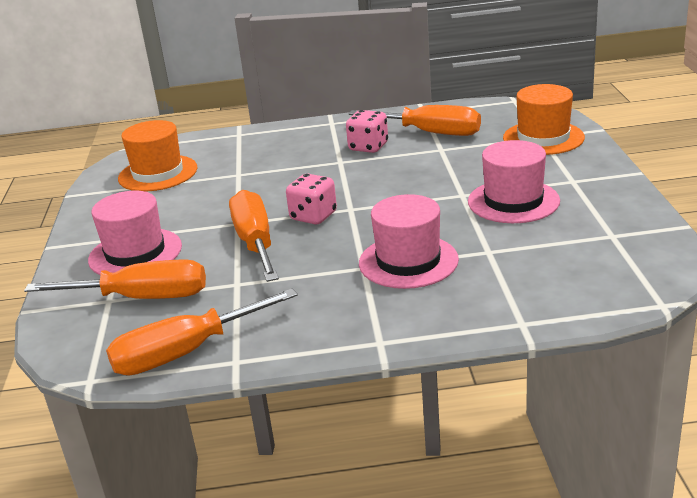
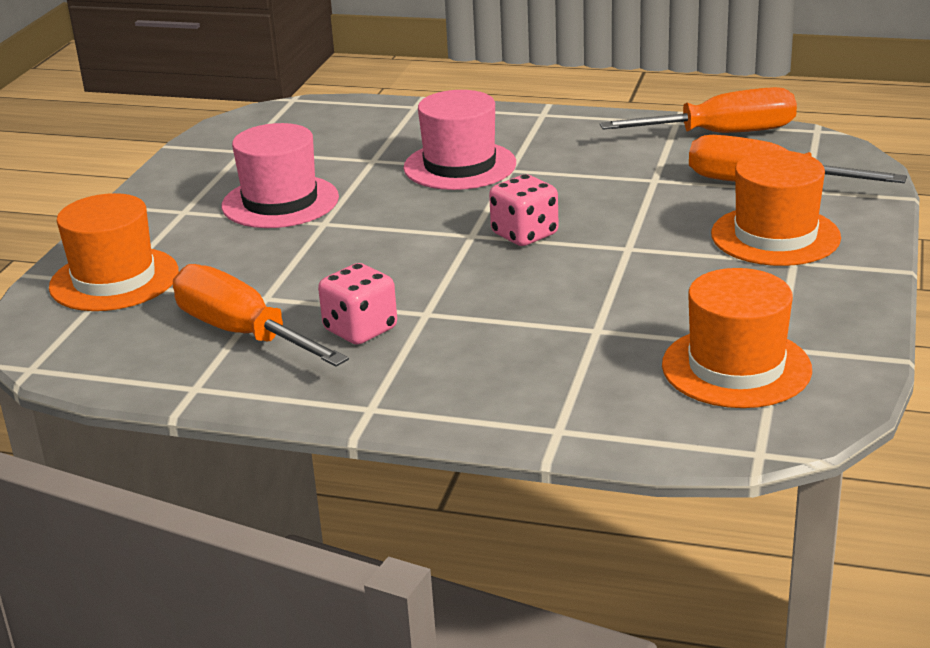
camera: 160 degrees left, 0 degrees up
pink hat [88,191,182,275] -> orange hat [711,150,841,266]
orange screwdriver [229,190,279,282] -> none

